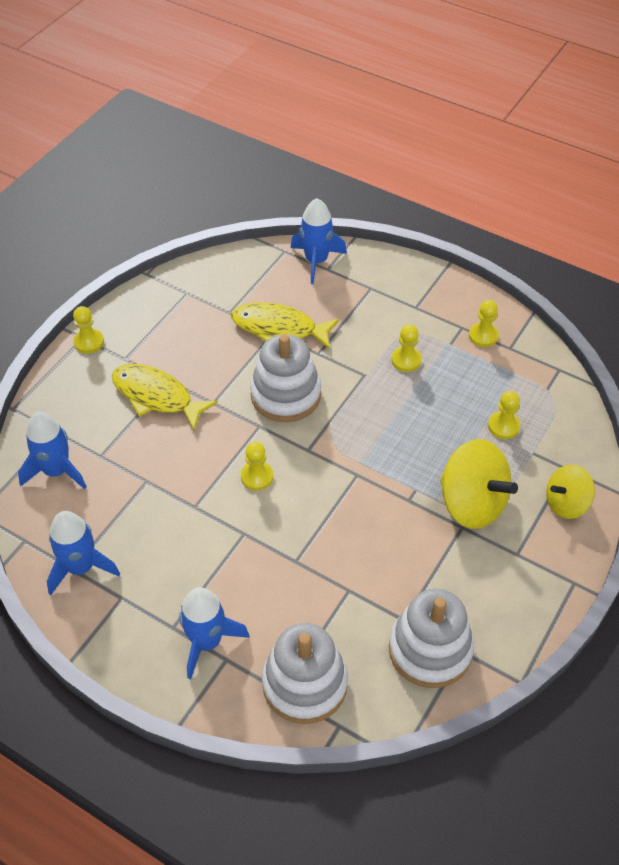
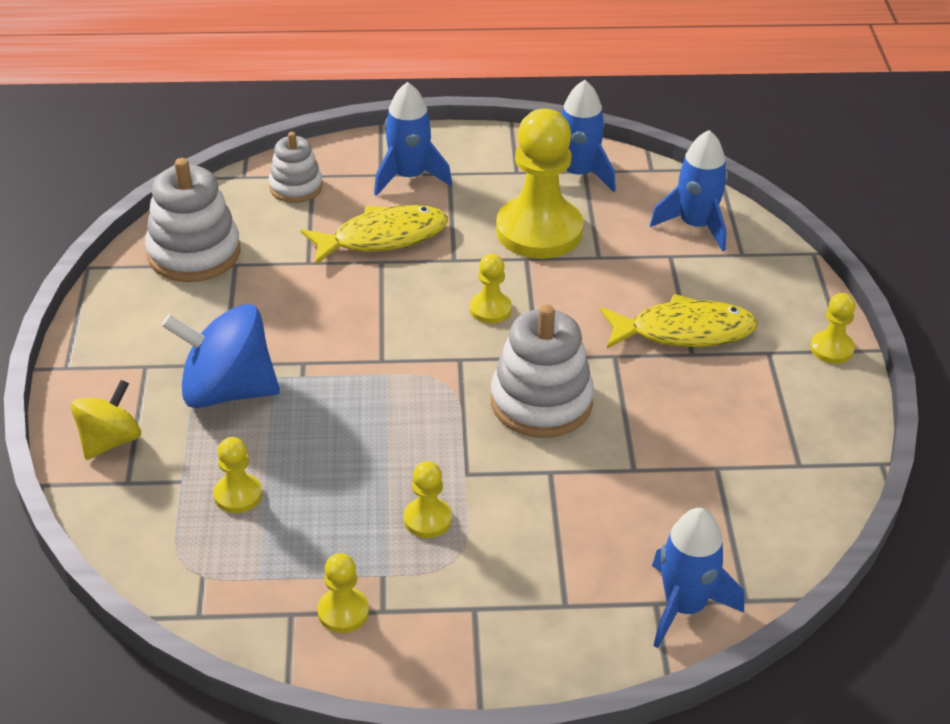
camera: 145 degrees right, 10 degrees down
yellow fish [231,302,339,349] -> yellow fish moved to [301,205,448,265]
white stacking toy [262,623,348,724] -> white stacking toy [268,132,323,203], size x0.61
yellow spinning top [440,439,518,529] -> blue spinning top [162,304,280,408]
none -> yellow pawn [496,109,583,259]

